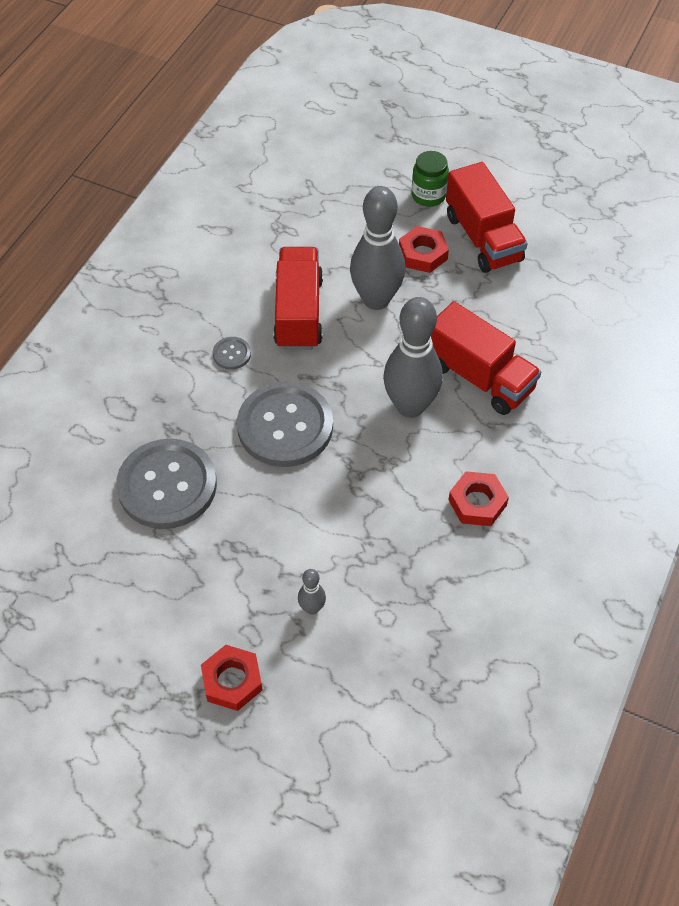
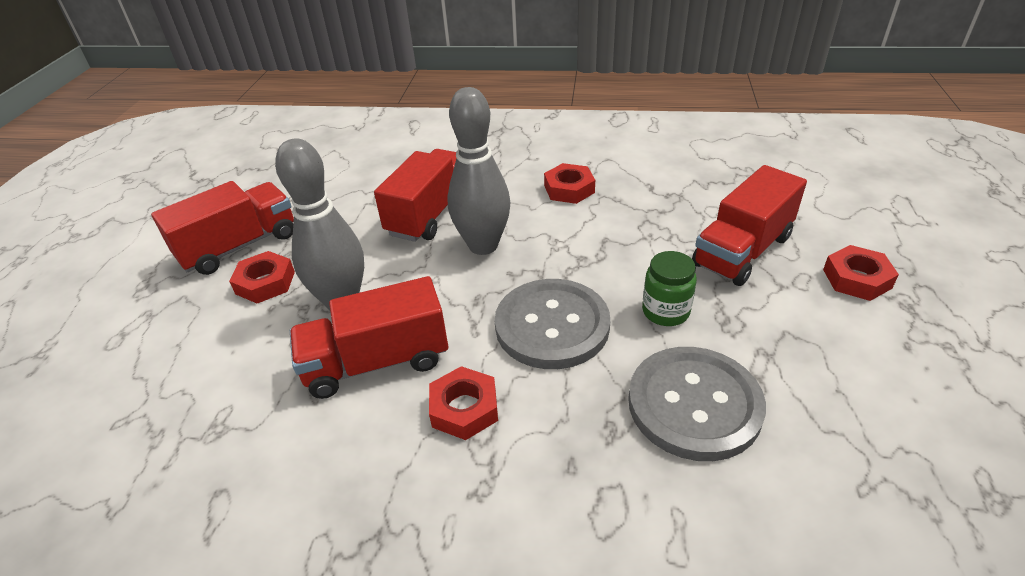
camera: 105 degrees left, 15 degrees down
grey button [212,337,251,370] -> red nut [429,366,498,440]
grey bowling pin [298,569,326,615] -> red truck [692,165,807,286]
green jar [412,151,449,207] -> green jar moved to [642,251,697,326]

